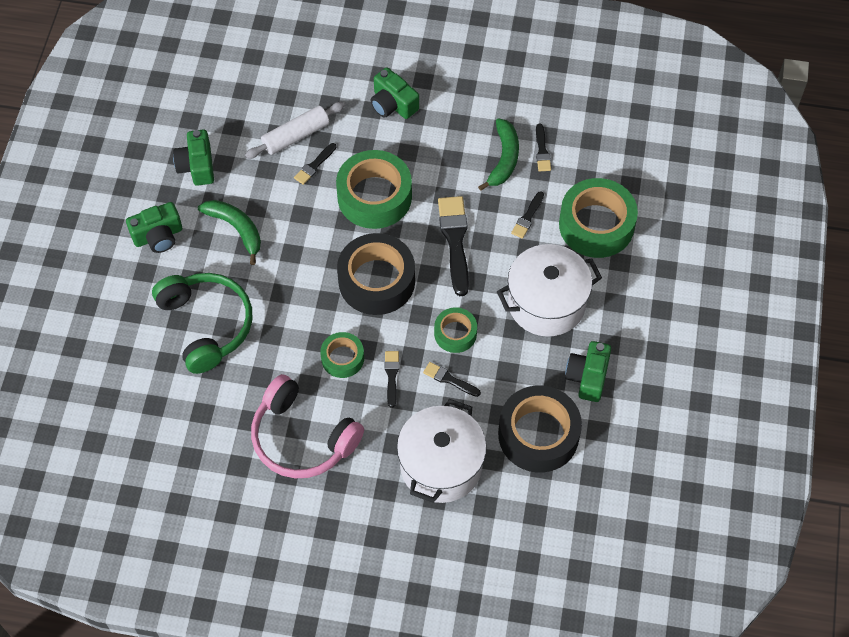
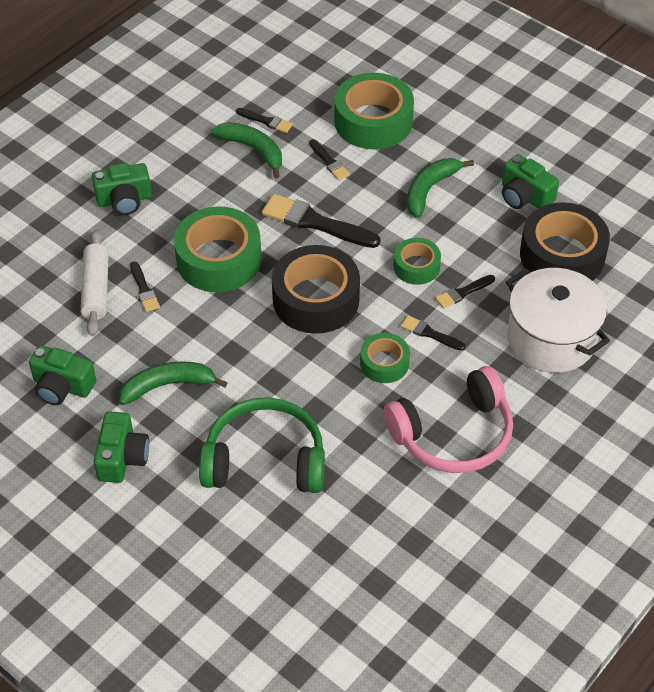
camera: 60 degrees left, 10 degrees down
white pot [497,244,602,337] -> green banana [407,158,474,218]

